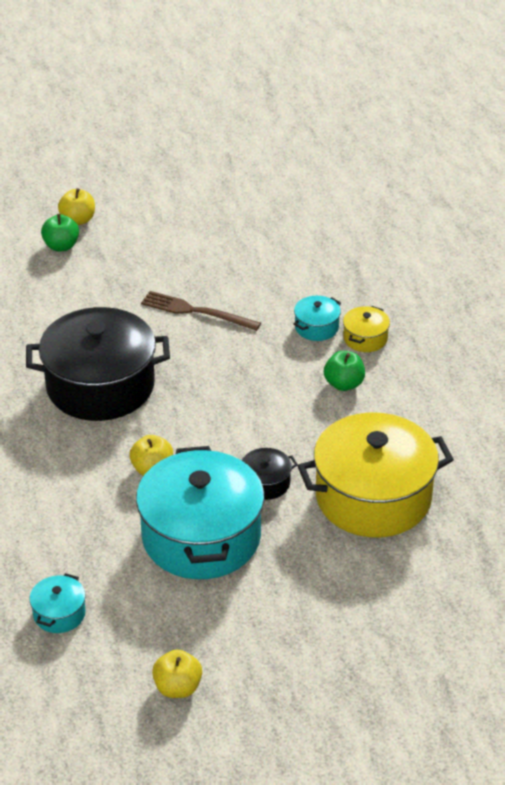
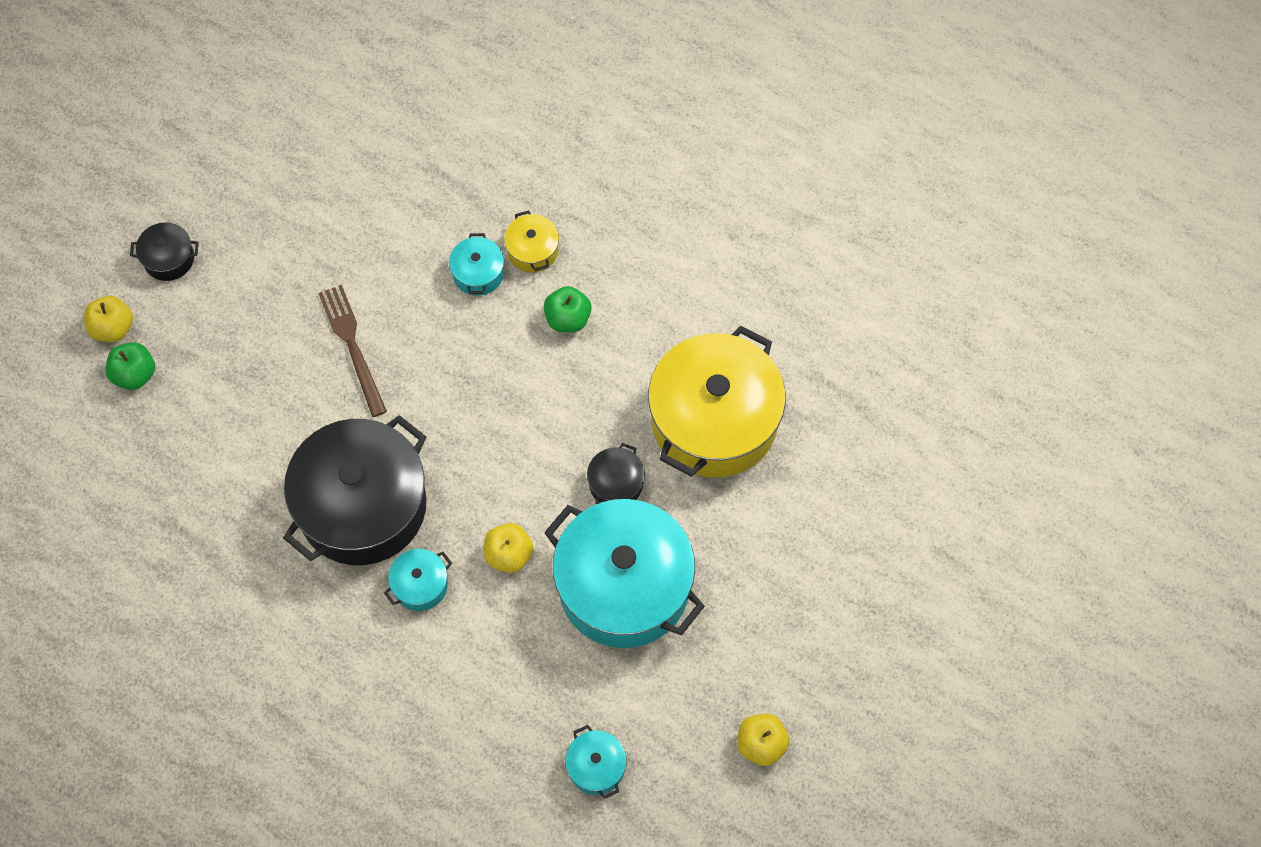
camera: 45 degrees left, 25 degrees up
brown fork [141,291,261,331] -> brown fork turned 90 degrees clockwise [318,285,387,417]
none -> black pot [130,222,199,281]
none -> turquoise pot [384,549,452,611]

